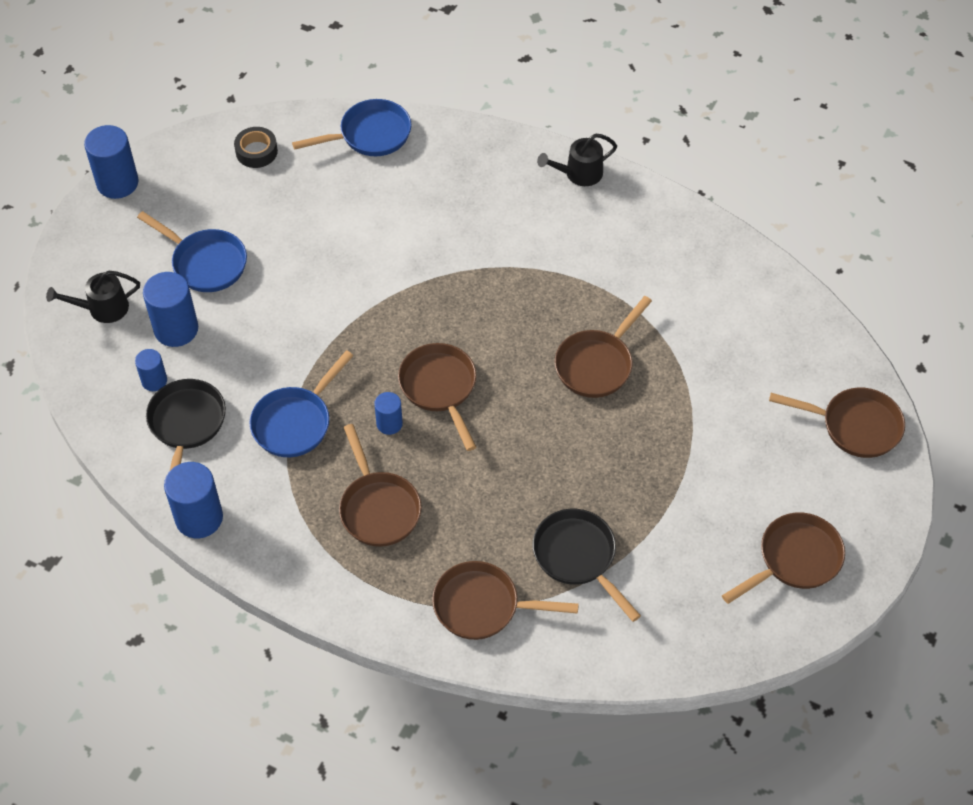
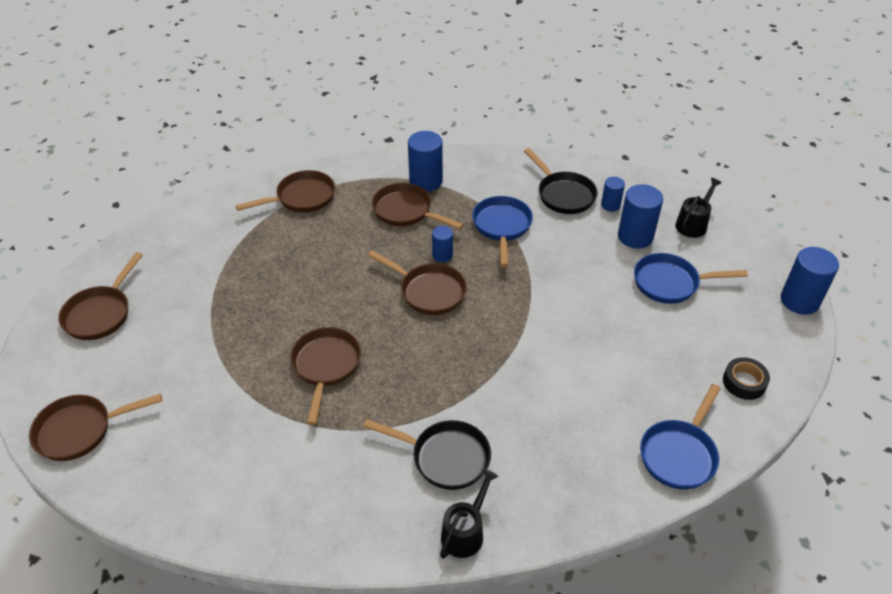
camera: 145 degrees right, 10 degrees down
blue cylinder [164,462,223,538] -> blue cylinder moved to [408,131,443,192]
black pan [533,509,641,622] -> black pan moved to [364,419,491,490]

